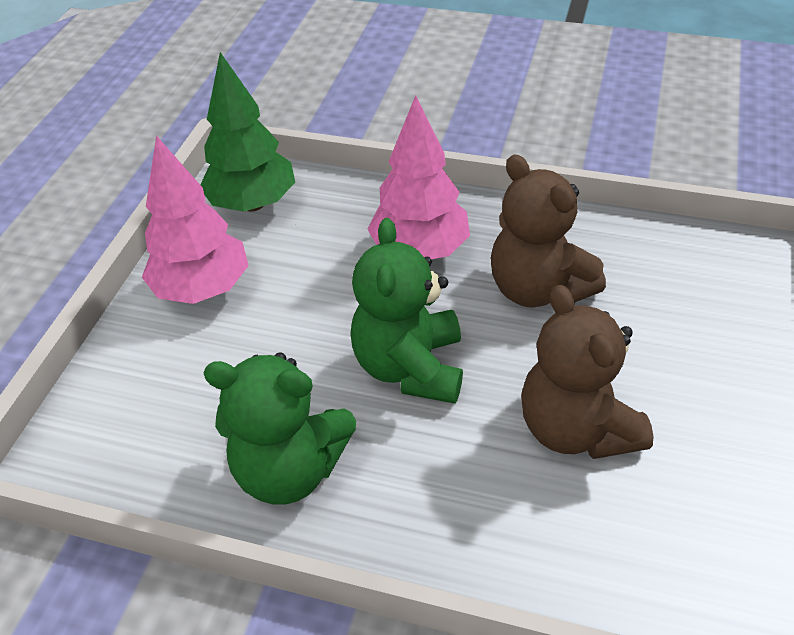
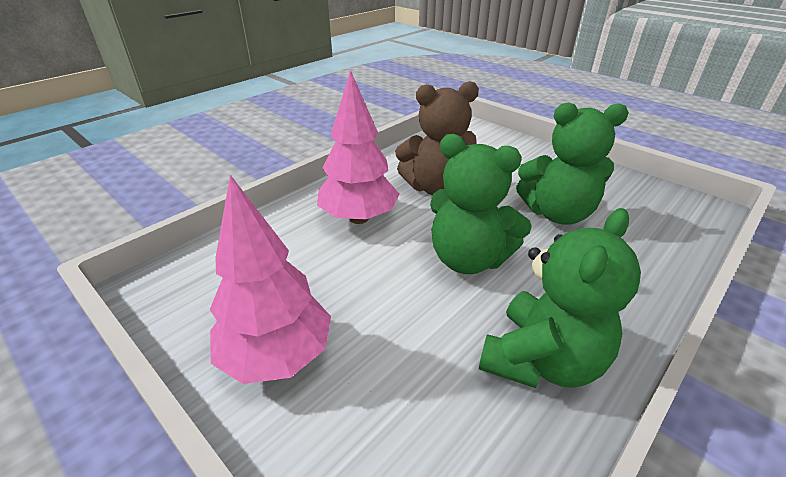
camera: 65 degrees left, 10 degrees down
green tree [200,52,295,212] -> none
brown teddy bear [521,285,653,459] -> green teddy bear [516,102,629,225]

